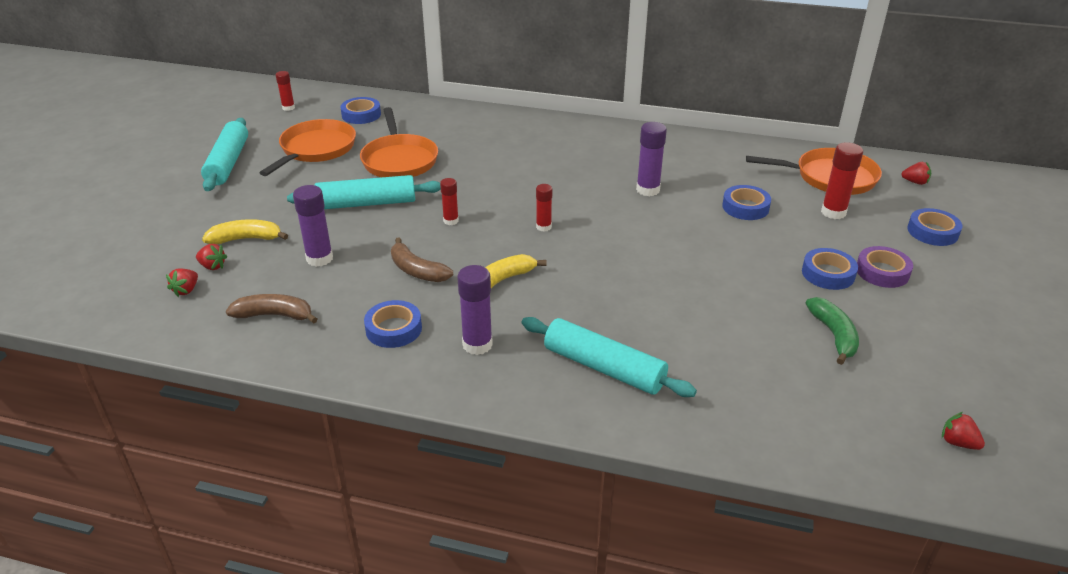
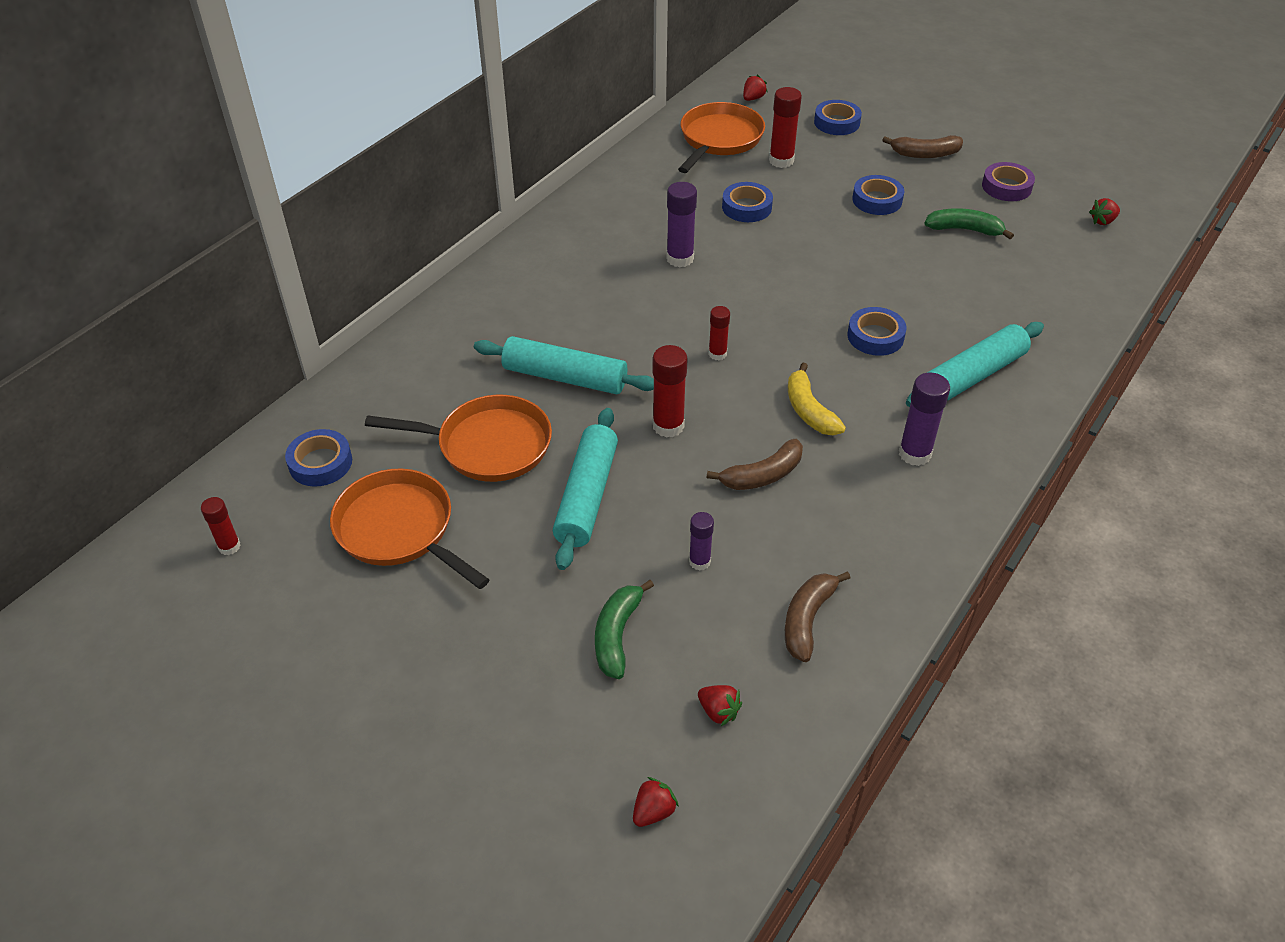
camera: 70 degrees left, 10 degrees up
red strawberry [196,244,227,270] -> red strawberry moved to [633,777,679,827]
turquoise rolling pin [201,118,248,191] -> turquoise rolling pin moved to [474,336,654,394]
yellow banana [202,219,288,244] -> green banana [595,580,654,679]
purple glue stick [293,185,333,267] -> purple glue stick [689,512,714,570], size x0.62
blue tape [364,300,422,348] -> blue tape moved to [848,307,906,356]
red glue stick [440,178,459,225] -> red glue stick [652,345,688,438], size x1.62
purple tape [857,246,913,288] -> purple tape moved to [982,162,1035,201]
none -> brown banana [882,135,963,158]

